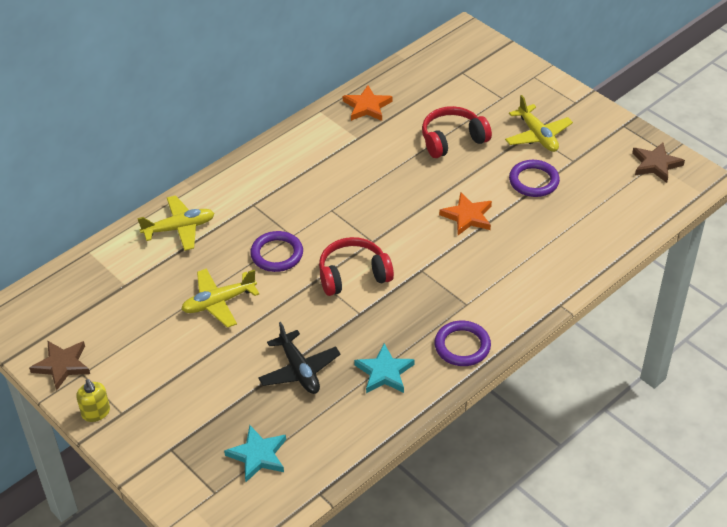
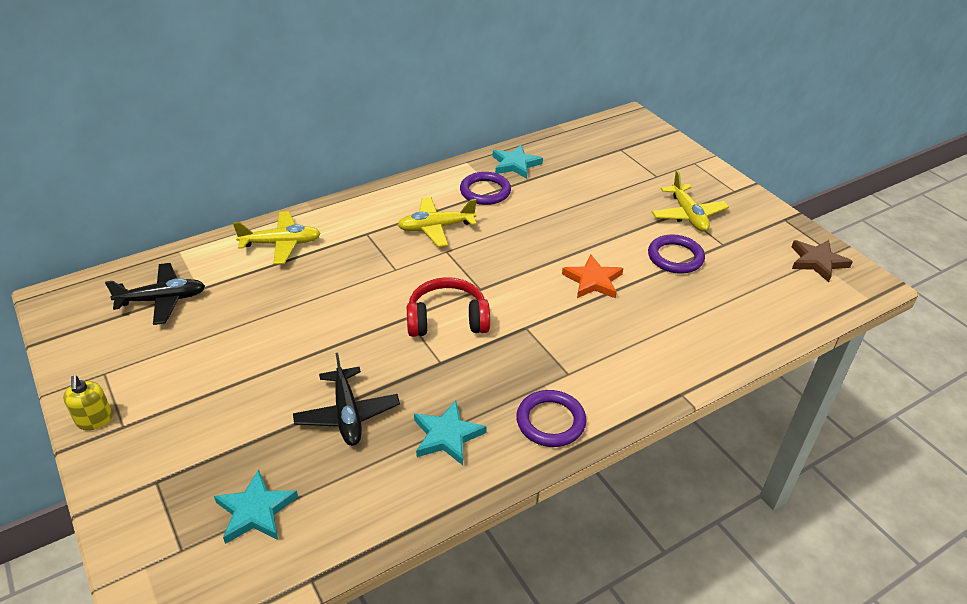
camera: 10 degrees right, 5 degrees down
brown star [29,341,90,391] -> none
yellow plane [181,268,259,328] -> yellow plane moved to [398,197,477,247]
purple ring [250,231,303,272] -> purple ring moved to [460,172,511,205]
orange star [343,85,392,121] -> turquoise star [493,145,543,179]
red headphones [422,106,492,158] -> none
none -> black plane [105,263,205,325]

